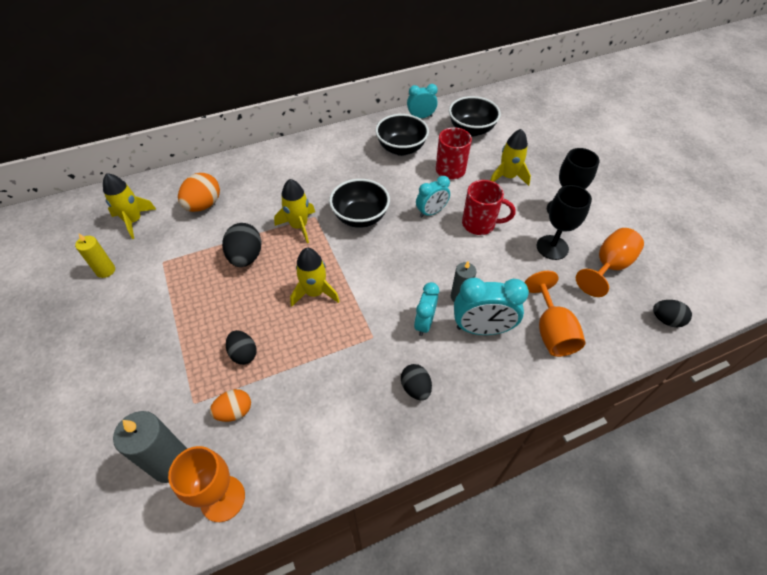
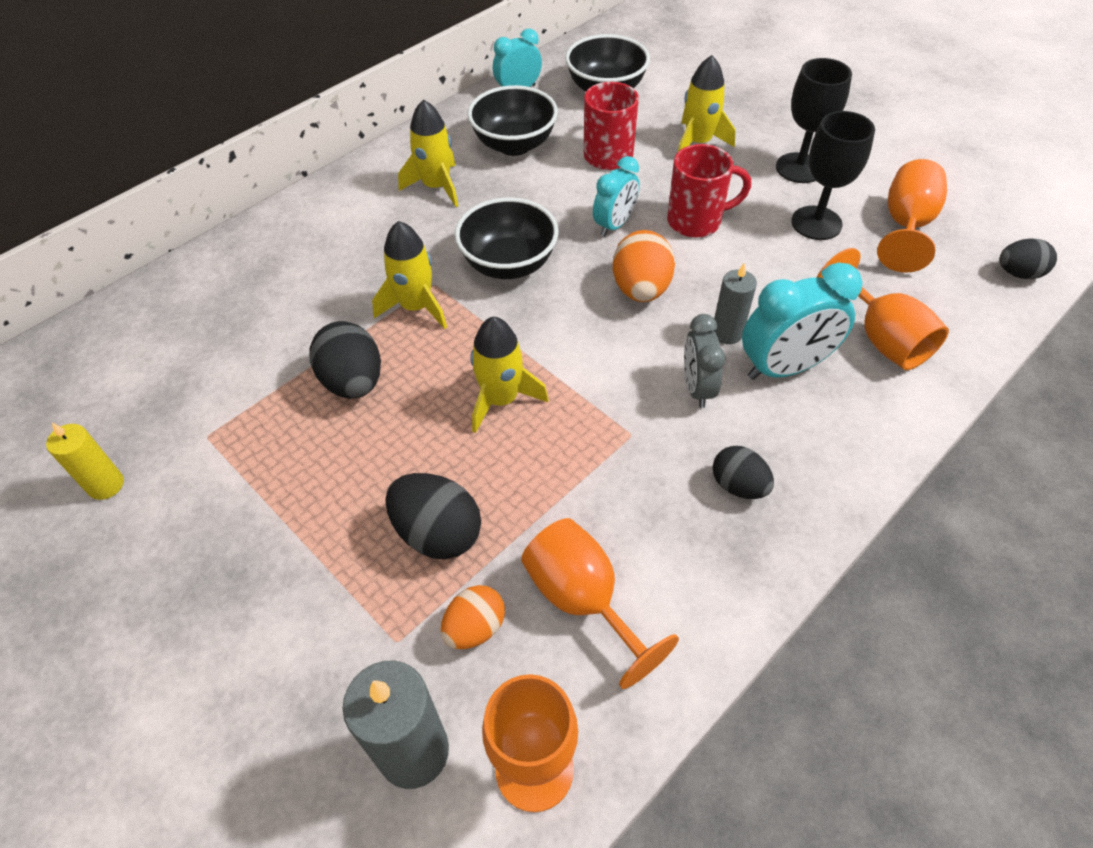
camera: 20 degrees left, 0 degrees up
yellow rocket [103,173,156,239] -> yellow rocket moved to [398,99,458,207]
orange egg [178,173,220,212] -> orange egg moved to [613,230,675,302]
black egg [226,330,257,365] -> black egg [385,473,481,559], size x1.53
turquoise clock [414,282,439,336] -> grey clock [684,314,726,408]
none -> orange goblet [521,518,679,689]

